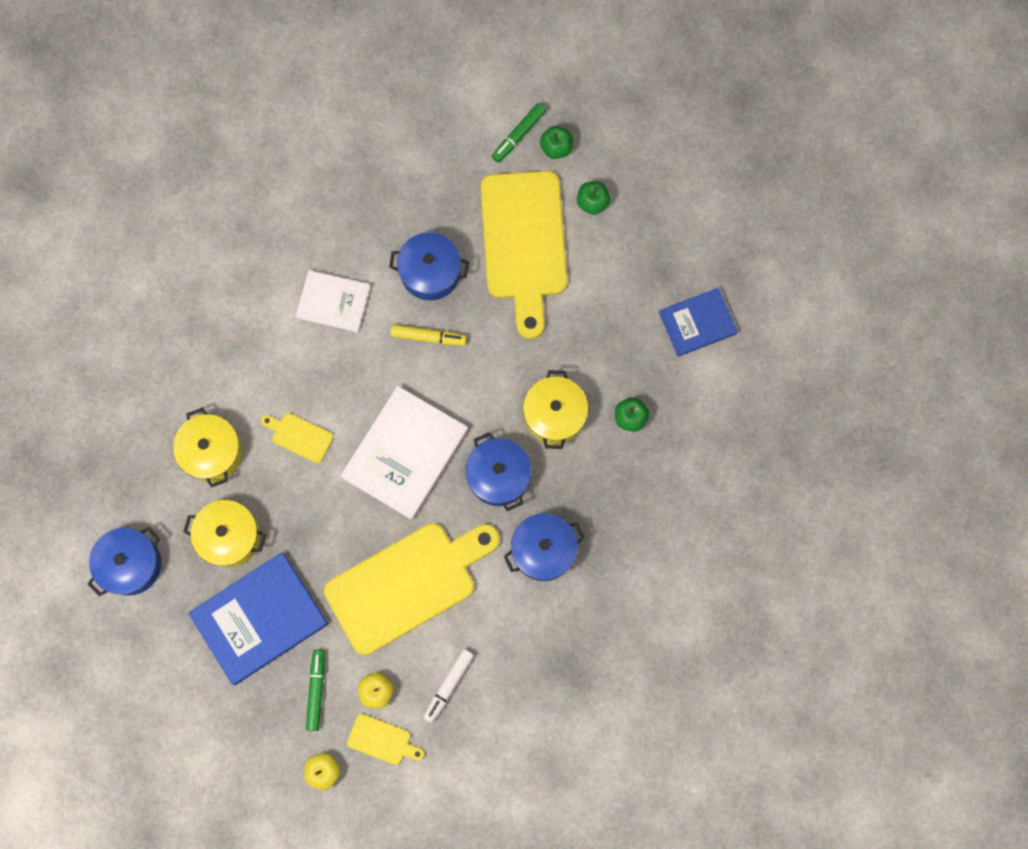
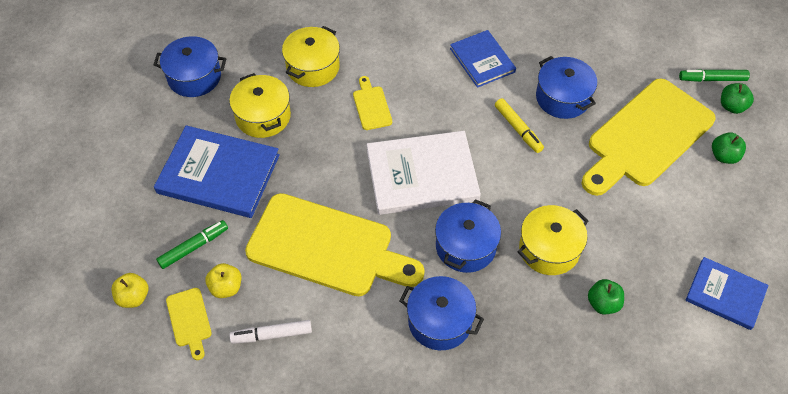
camera: 50 degrees right, 20 degrees down
white book [296,270,371,332] -> blue book [450,30,516,88]

